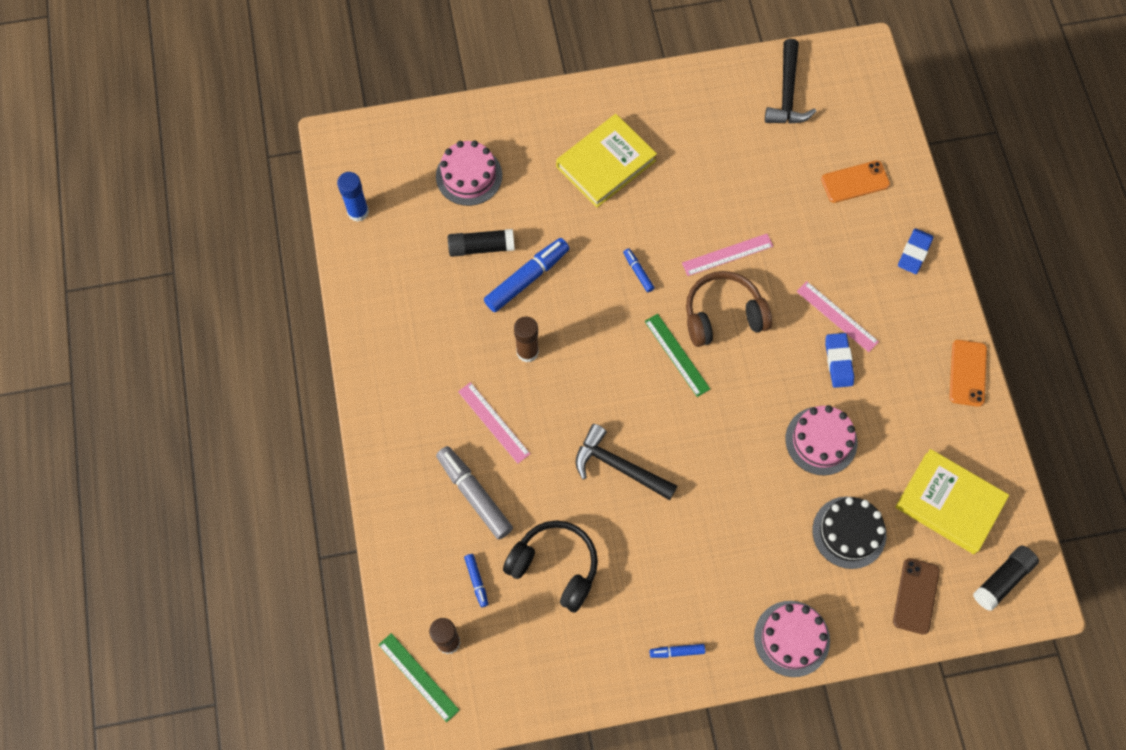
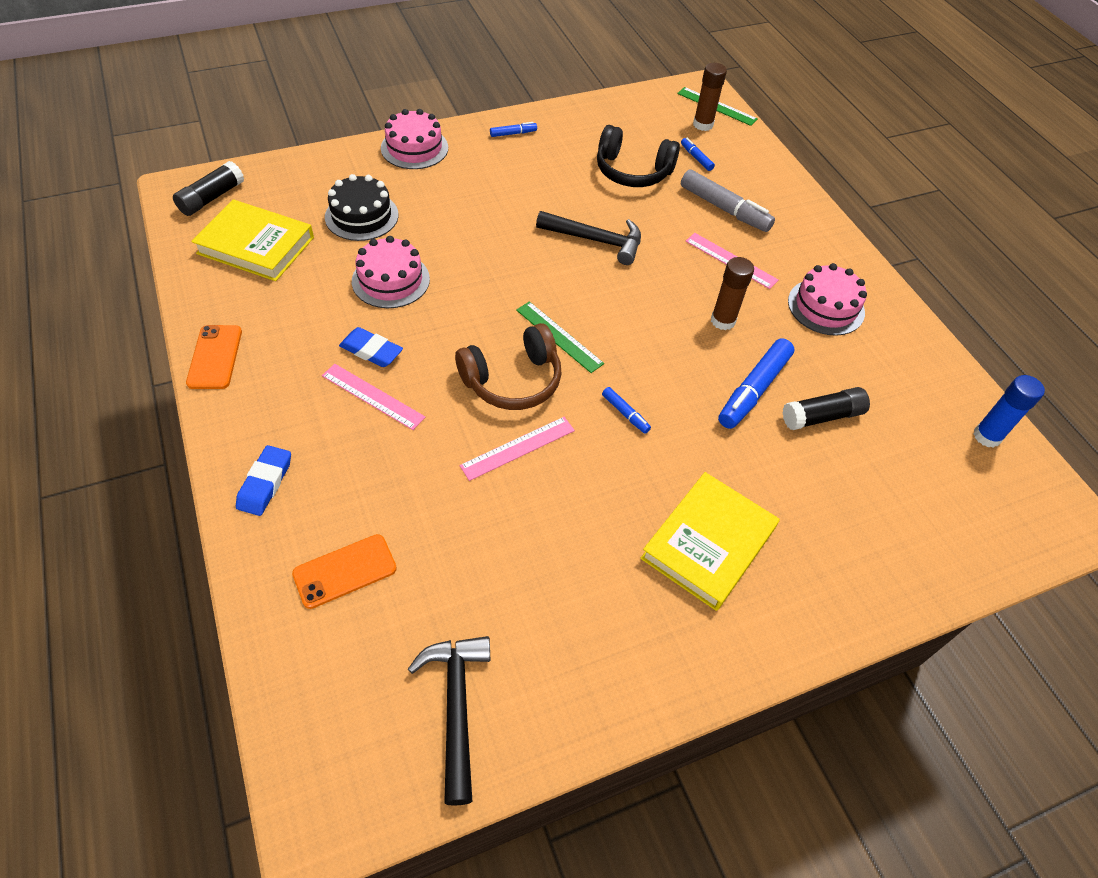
camera: 165 degrees right, 15 degrees down
pink cake [436,140,502,206] -> pink cake moved to [788,263,867,336]
blue eraser [825,333,854,388] -> blue eraser turned 45 degrees counterclockwise [339,327,403,367]
brown phone [893,558,940,635] -> none

